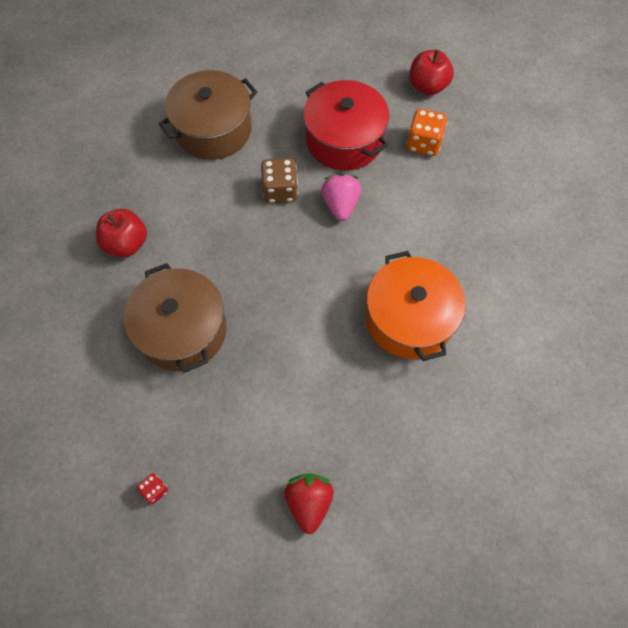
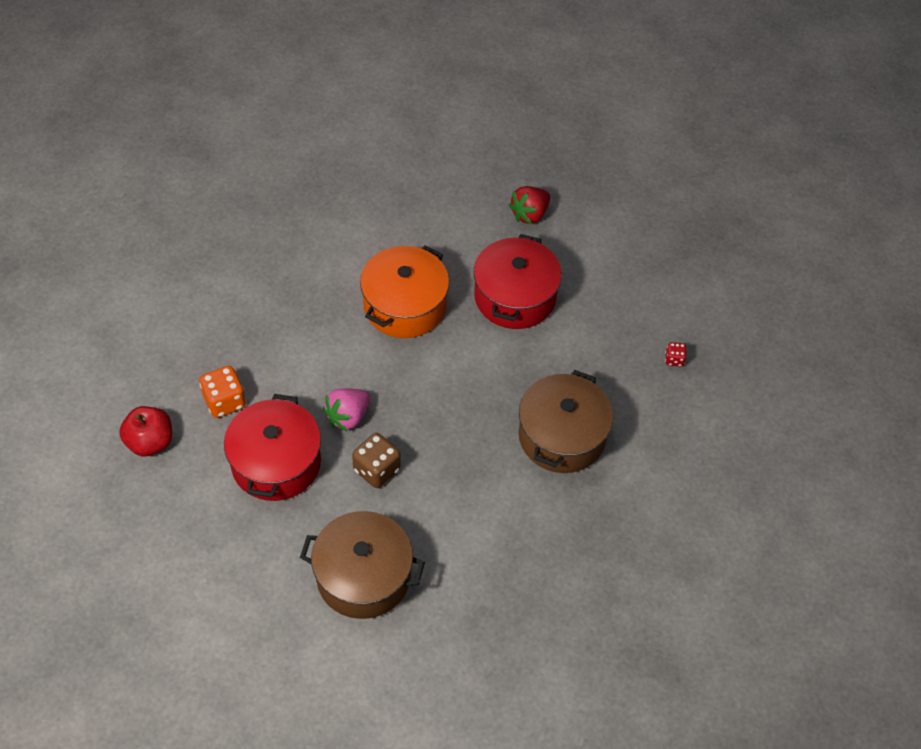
camera: 135 degrees left, 10 degrees down
red apple [96,209,147,257] -> none
red strawberry [285,473,334,534] -> red strawberry moved to [509,186,550,225]
none -> red pot [474,234,562,329]

